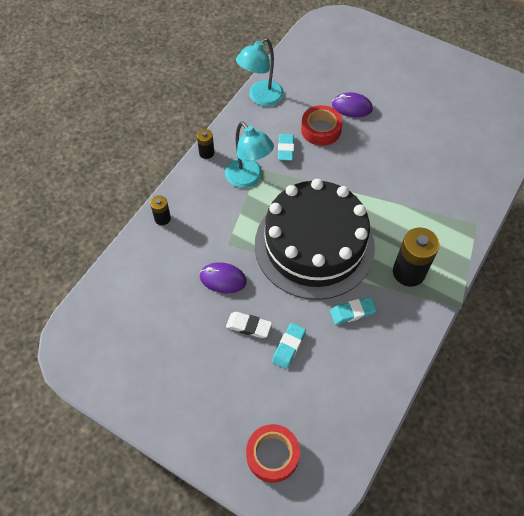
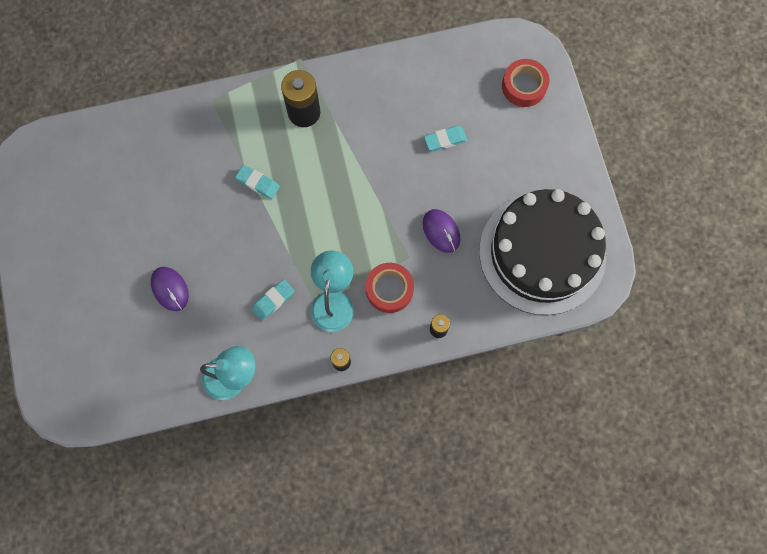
camera: 135 degrees left, 15 degrees up
white eraser [226,312,272,338] -> none
black cake [255,179,375,300] -> black cake moved to [479,189,606,315]
red tape [301,105,343,146] -> red tape moved to [366,263,414,313]
turquoise eraser [330,297,377,325] -> turquoise eraser moved to [235,165,280,199]

